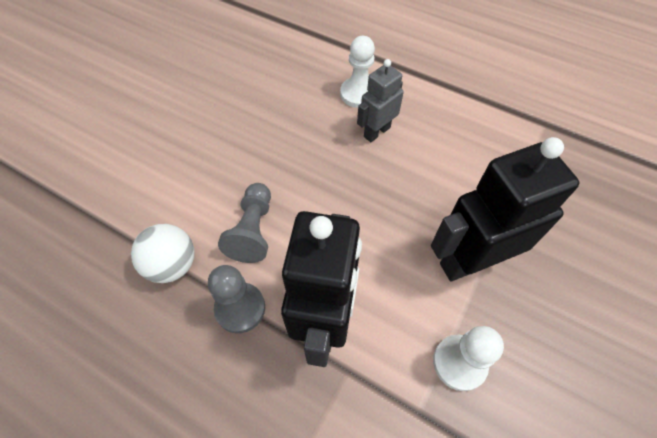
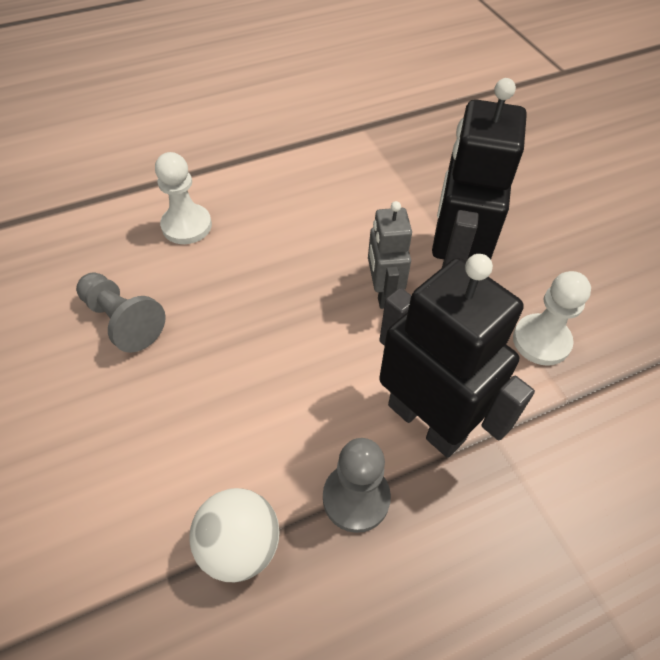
camera: 55 degrees left, 5 degrees down
grey pawn [218,183,271,263] -> grey pawn moved to [76,273,166,353]
grey robot [357,59,404,142] -> grey robot moved to [368,201,412,309]

